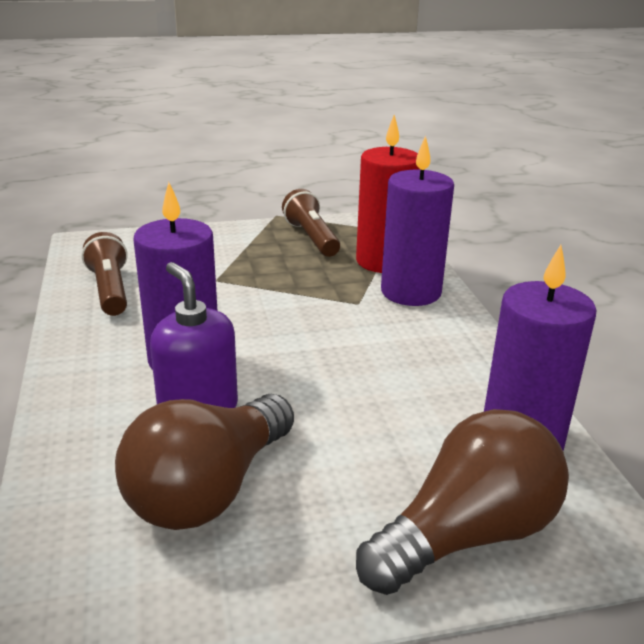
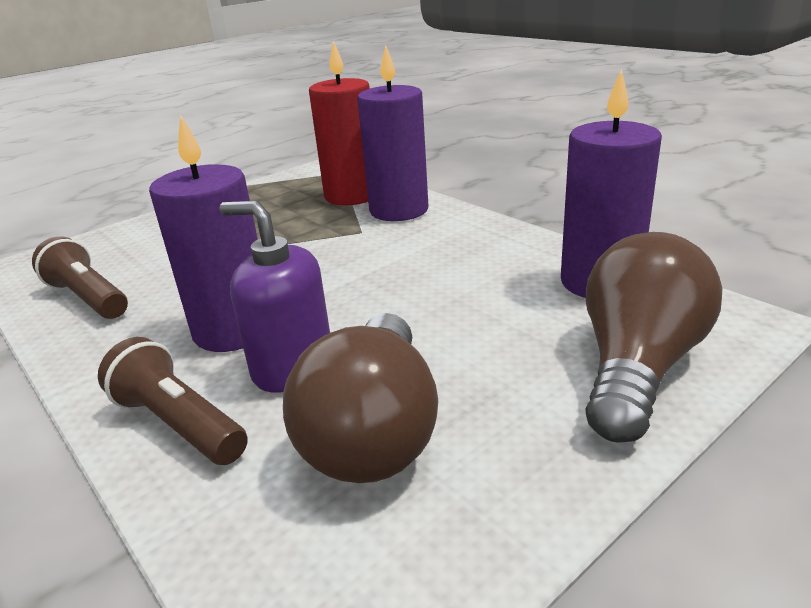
camera: 25 degrees left, 0 degrees up
brown flashlight [282,189,340,257] -> brown flashlight moved to [98,337,248,465]

